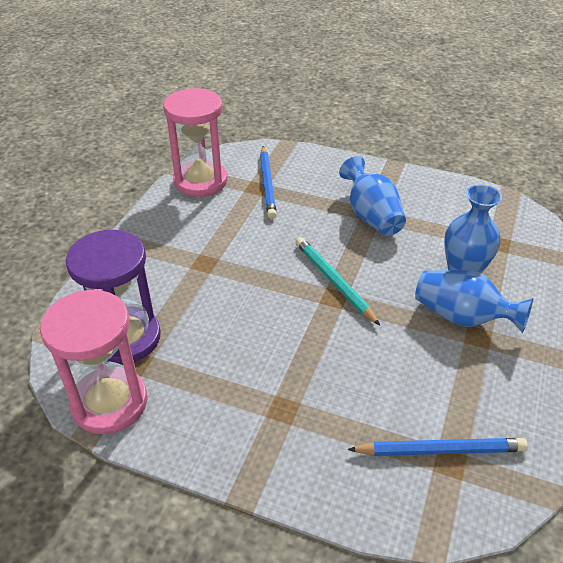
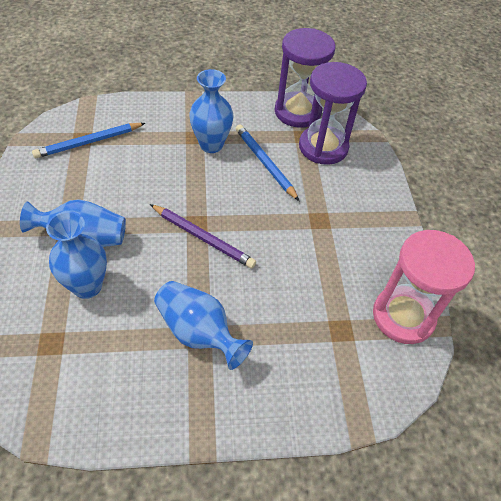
camera: 150 degrees right, 10 degrees up
pink hourglass [40,290,147,434] -> purple hourglass [275,28,335,128]
blue pencil [260,146,277,219] -> blue pencil moved to [236,125,299,201]
turquoise pencil [296,237,380,326] -> purple pencil [150,204,256,268]
none -> blue vase [189,69,233,153]

